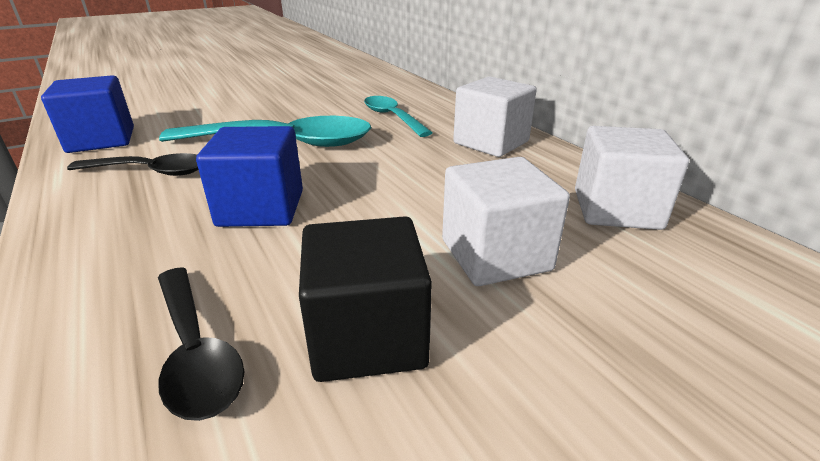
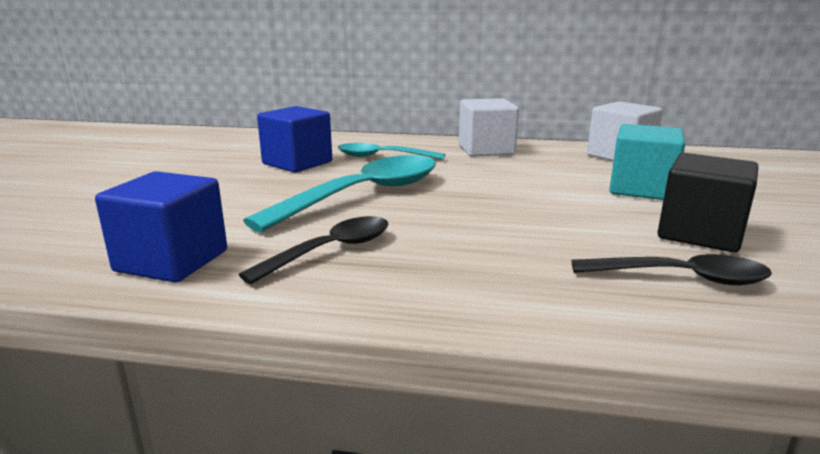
camera: 50 degrees left, 10 degrees down
blue cube [196,126,303,227] -> blue cube moved to [257,106,332,173]
white cube [442,157,570,286] -> turquoise cube [609,124,685,200]

